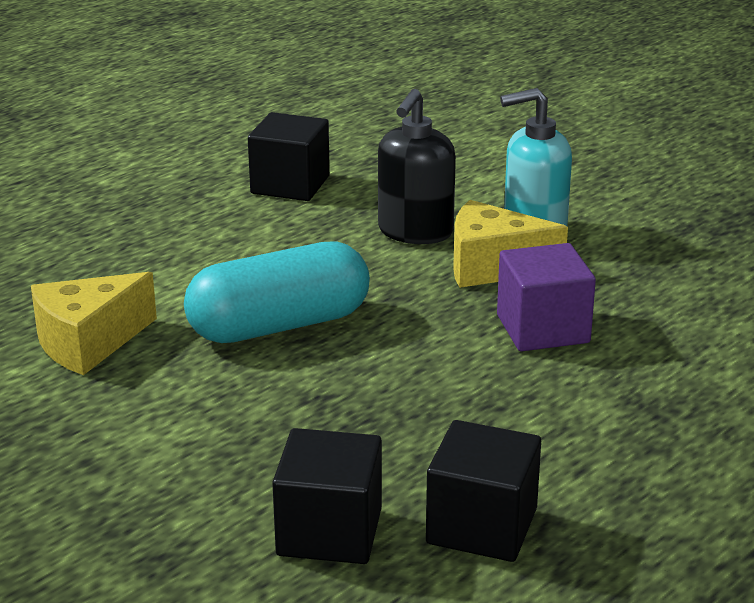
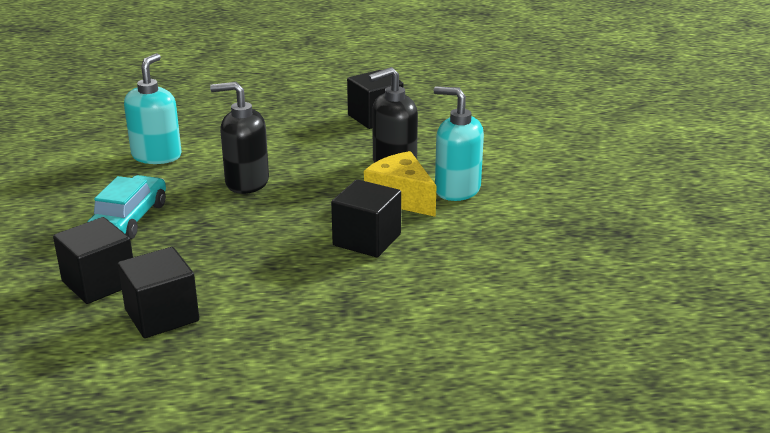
camera: 40 degrees right, 0 degrees up
yellow cheese [31,272,157,375] -> turquoise soap dispenser [124,53,181,164]
turquoise capsule [184,241,370,343] -> black soap dispenser [210,82,269,194]
purple cube [497,243,596,351] -> black cube [331,179,401,257]
none -> turquoise car [88,175,166,239]

